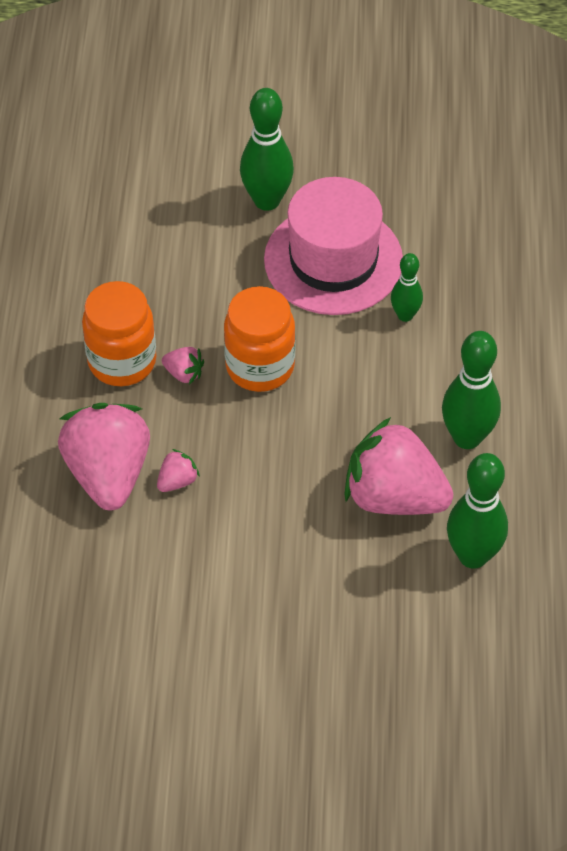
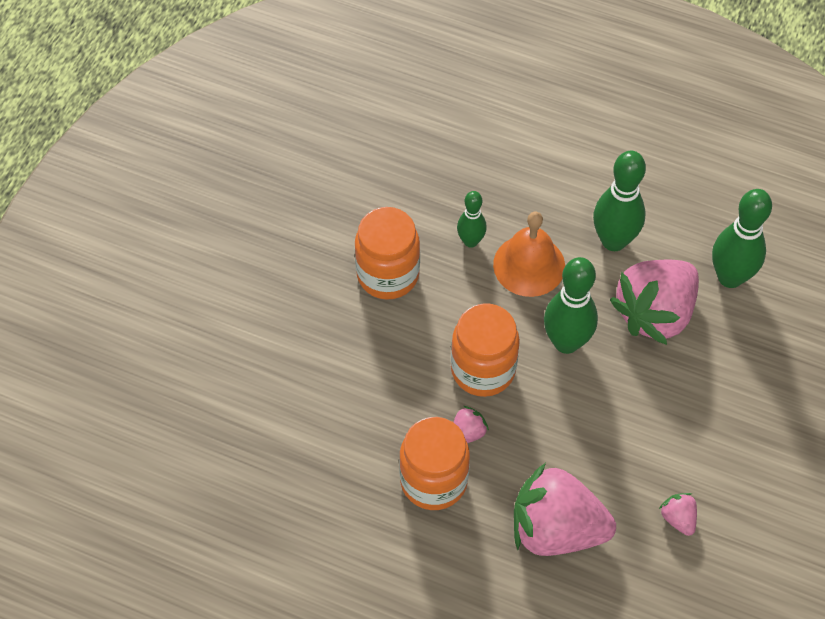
camera: 70 degrees left, 5 degrees up
pink strawberry [157,449,200,492] -> pink strawberry moved to [659,493,697,536]
green bowling pin [240,88,294,211] -> green bowling pin moved to [544,257,598,354]
pink hat [264,177,403,315] -> orange jar [355,207,420,300]
none -> orange bell [493,212,565,297]

